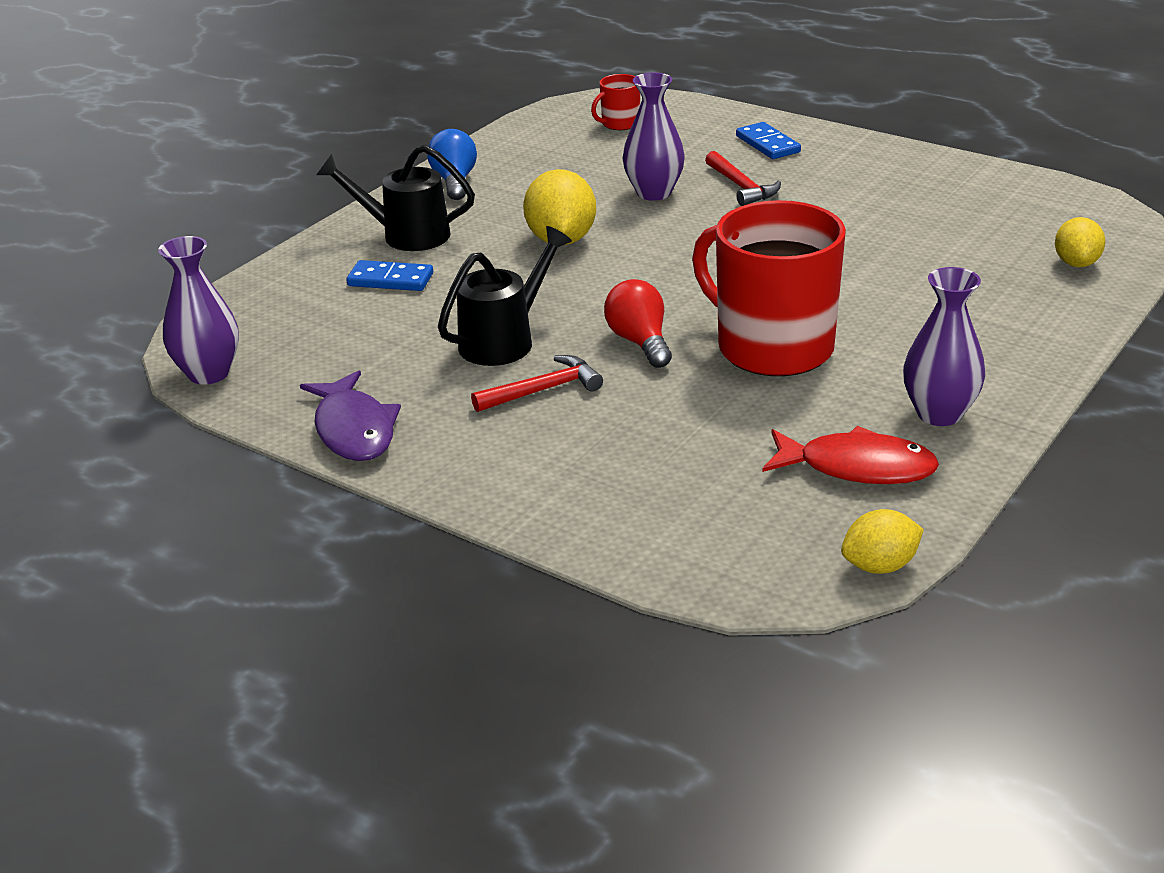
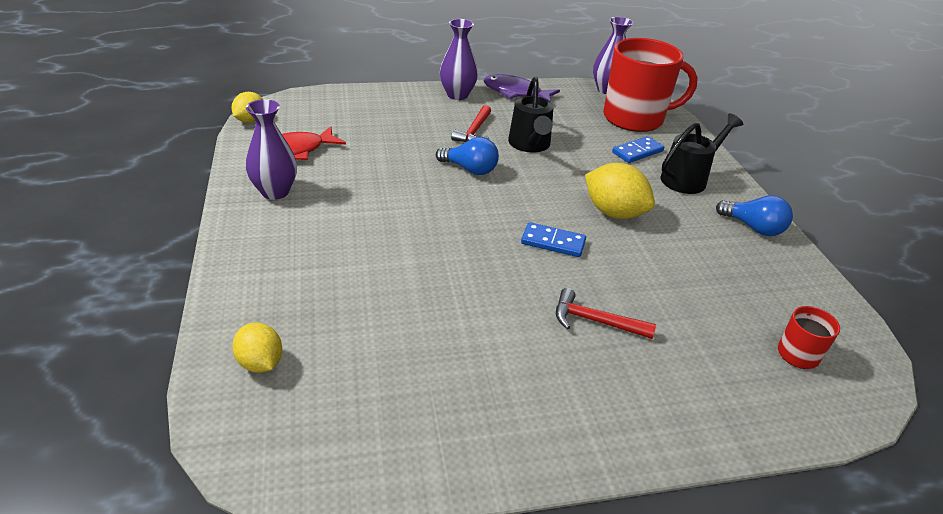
camera: 130 degrees right, 5 degrees up
red light bulb [604,279,672,368] -> blue light bulb [436,137,499,175]
purple vase [623,72,685,201] -> purple vase moved to [440,19,478,100]
red mug [692,200,846,376] -> red mug moved to [603,38,698,132]
blue domino [736,122,801,159] -> blue domino moved to [521,222,586,257]

